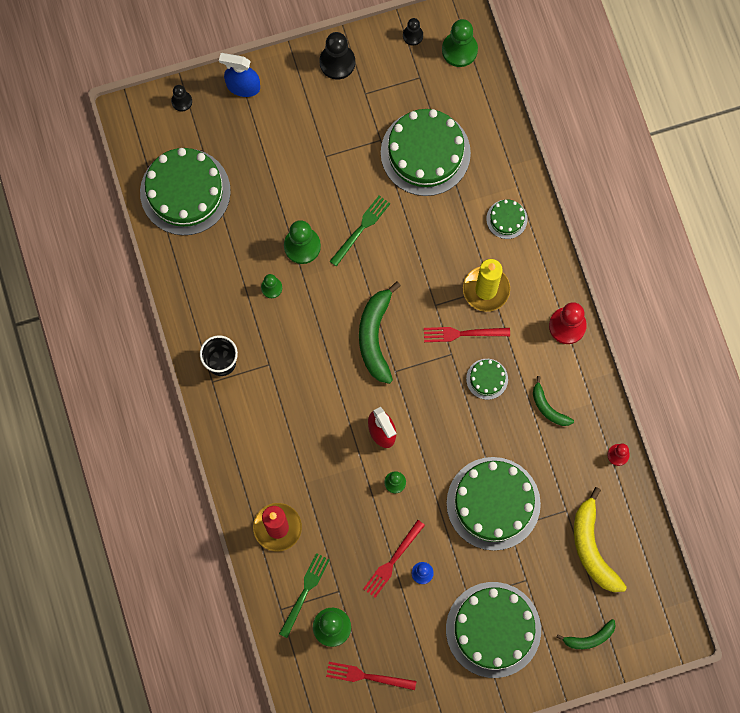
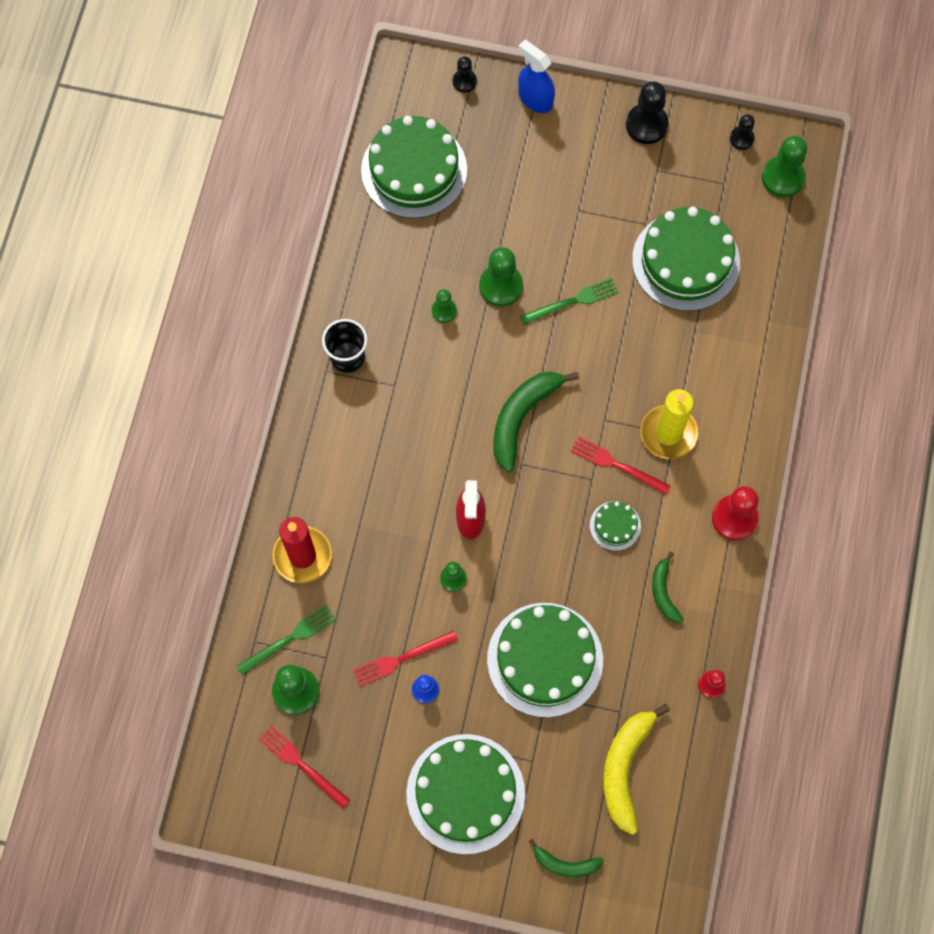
camera: 30 degrees right, 5 degrees down
green cake [486,200,527,239] -> none

